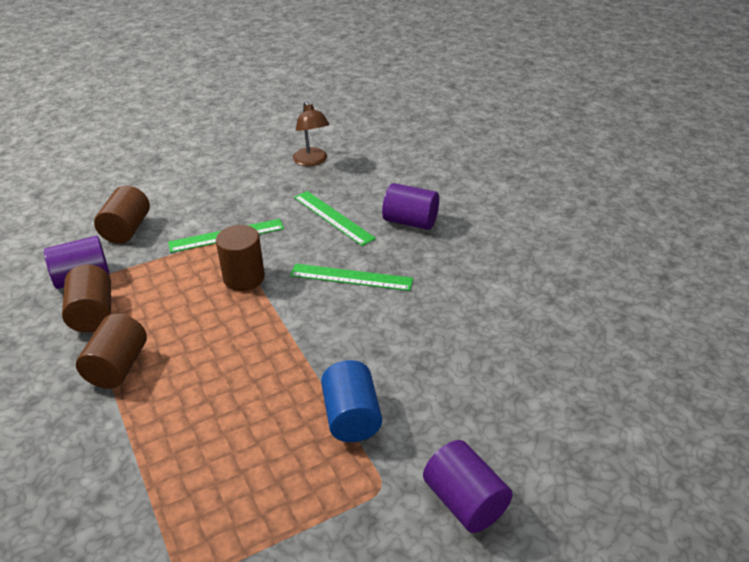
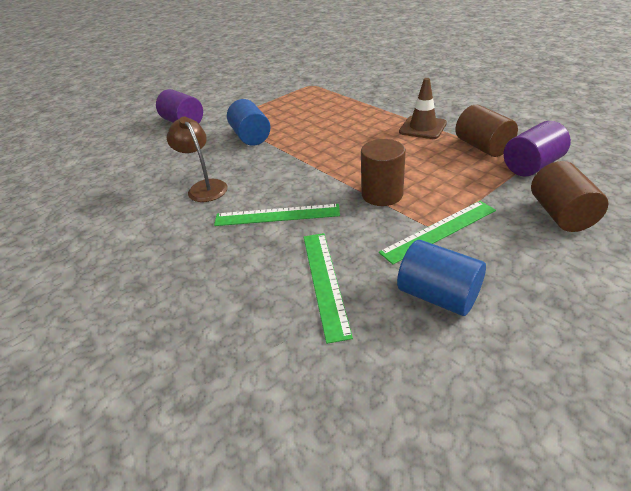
camera: 170 degrees right, 0 degrees up
brown cylinder [76,314,147,389] -> brown traffic cone [399,78,447,139]
brown lamp [293,101,329,166] -> brown lamp moved to [167,117,228,202]
green ruler [294,191,376,246] -> green ruler turned 45 degrees clockwise [304,233,353,344]
purple cylinder [382,183,439,230] -> none
none -> blue cylinder [397,240,486,316]

